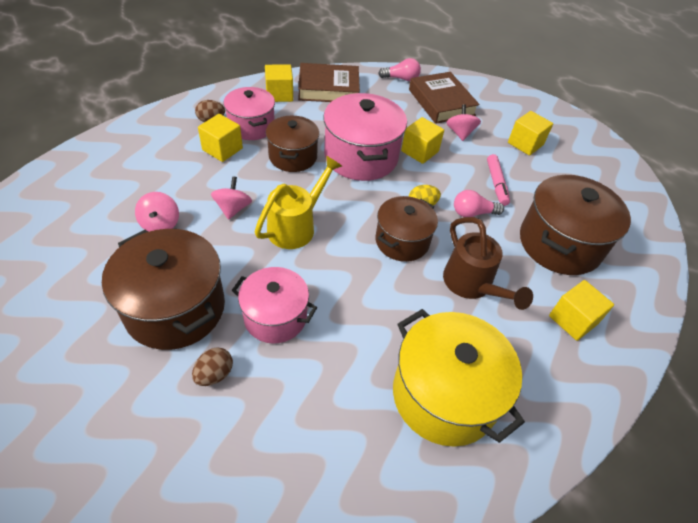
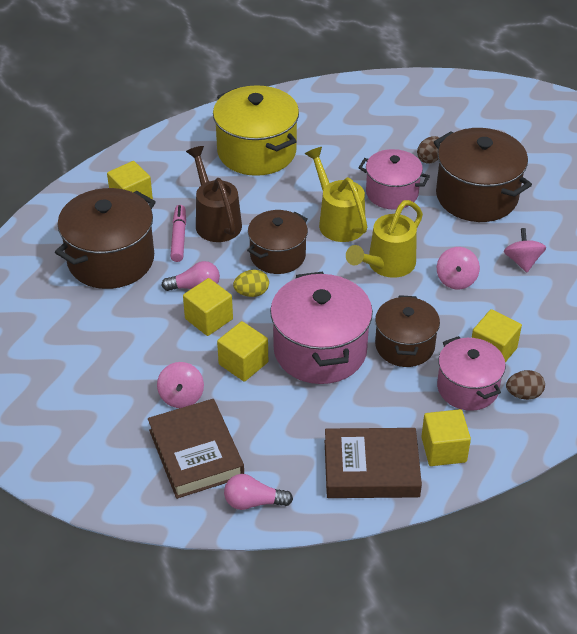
camera: 175 degrees left, 5 degrees down
pink marker [487,154,510,206] -> pink marker moved to [170,205,186,262]
yellow cube [508,111,553,156] -> yellow cube moved to [183,278,233,336]
none -> yellow watering can [305,147,367,242]

